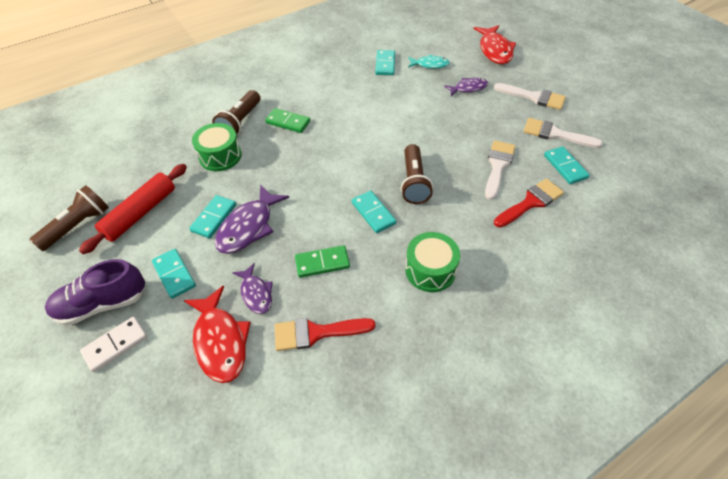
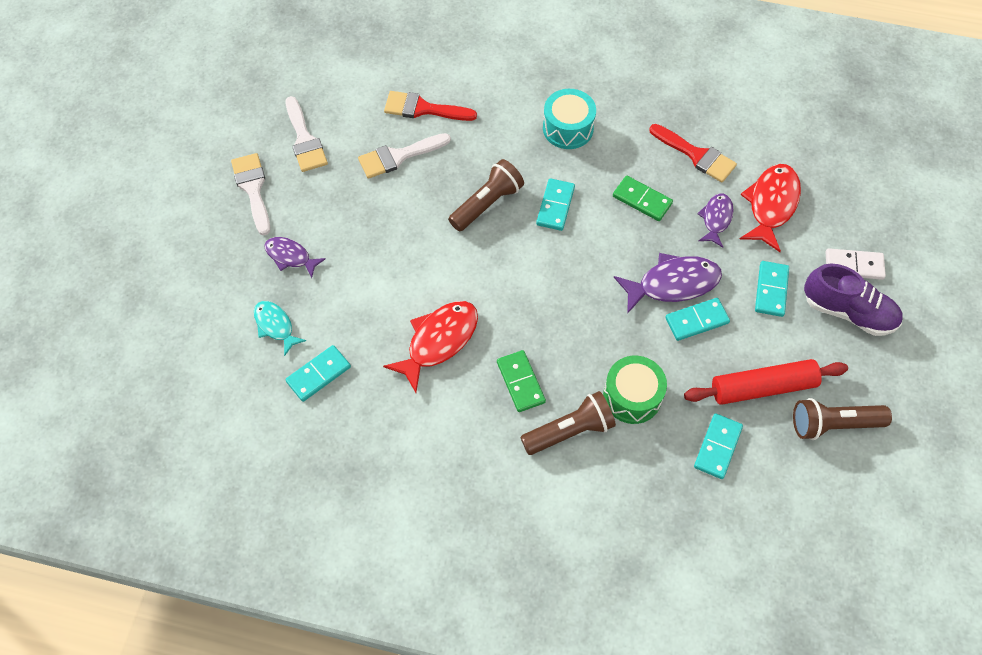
camera: 135 degrees left, 10 degrees up
green drum [405,232,460,292] -> turquoise drum [543,89,596,149]
red fish [474,25,516,64] -> red fish moved to [383,301,478,393]
turquoise domino [544,146,590,184] -> turquoise domino moved to [694,413,743,479]

